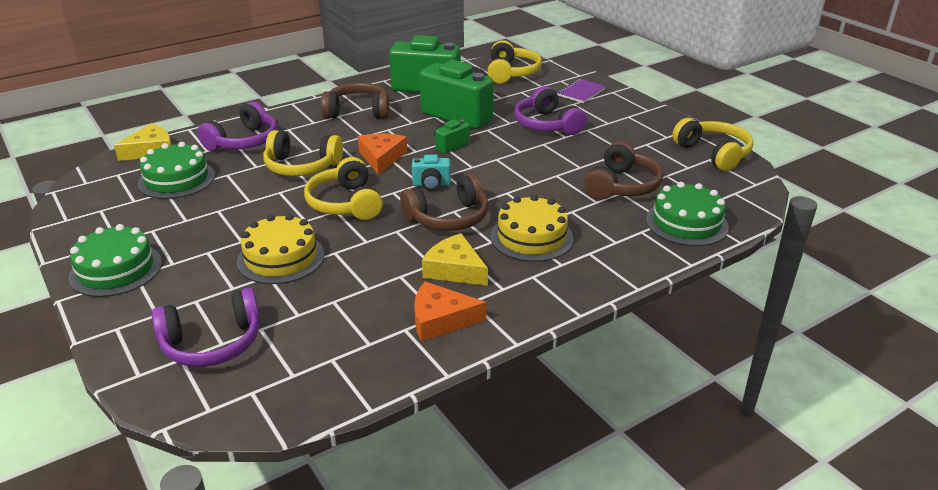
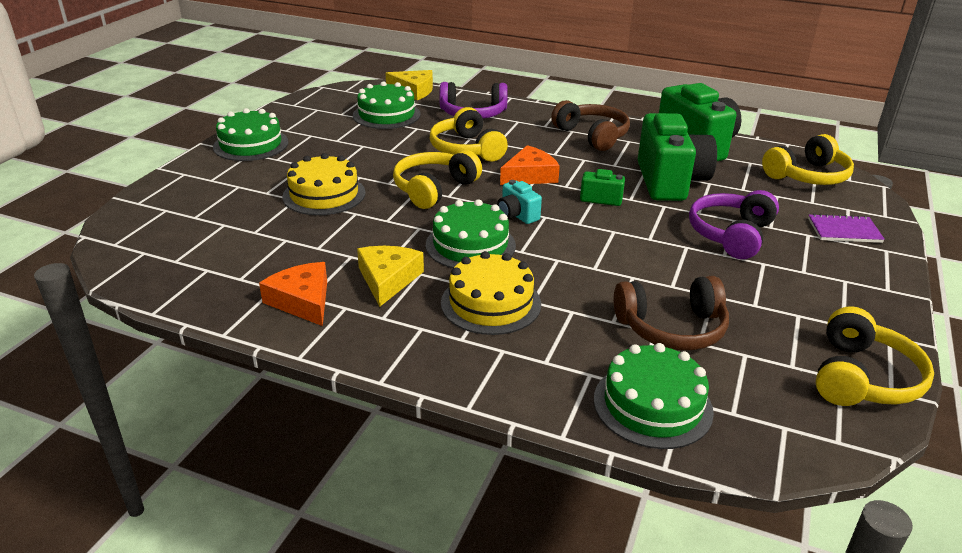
camera: 55 degrees right, 0 degrees up
purple headphones [152,288,260,367] -> none
brown headphones [400,173,489,231] -> green cake [426,199,516,268]

